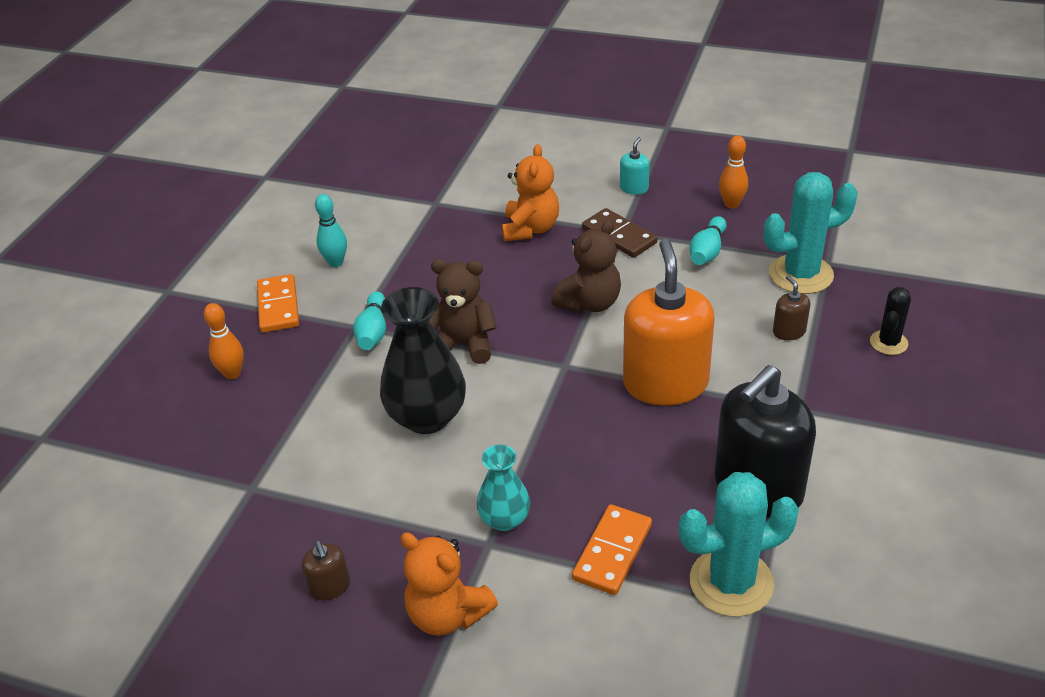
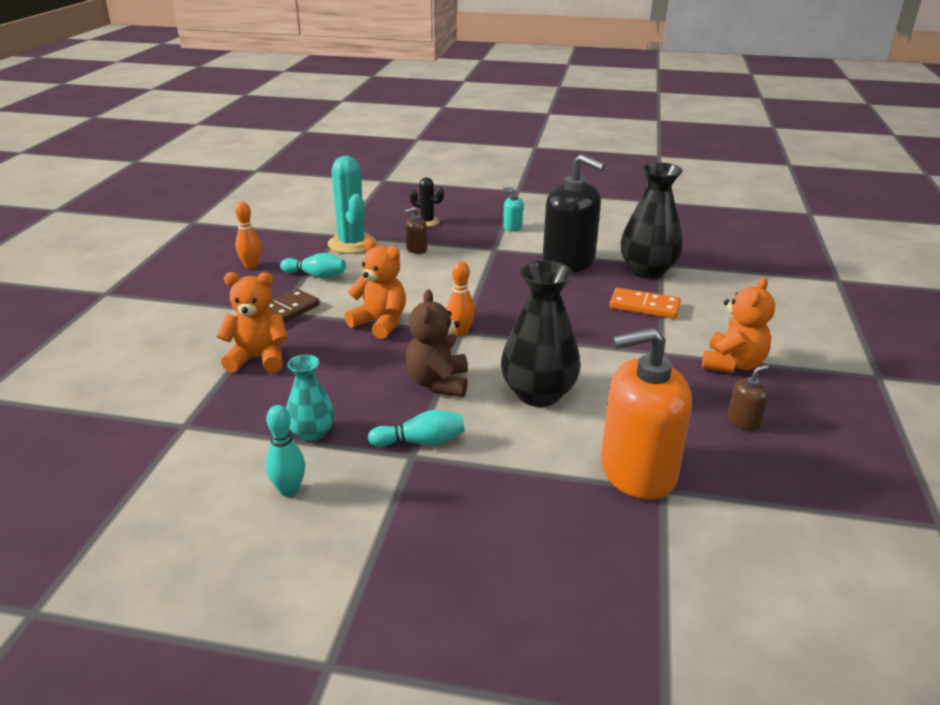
camera: 100 degrees left, 10 degrees down
orange bowling pin [204,303,244,379] -> orange bowling pin moved to [447,261,475,336]
orange domino [257,274,299,333] -> none
turquoise vase [477,445,530,531] -> turquoise vase moved to [286,355,335,442]
brown teddy bear [551,220,621,313] -> orange teddy bear [345,238,406,339]
turquoise soap dispenser [620,137,650,195] -> turquoise soap dispenser moved to [503,186,523,231]
orange soap dispenser [623,239,715,405] -> orange soap dispenser moved to [601,328,692,500]
turquoise cactus [679,472,799,617] -> black vase [621,162,683,278]

